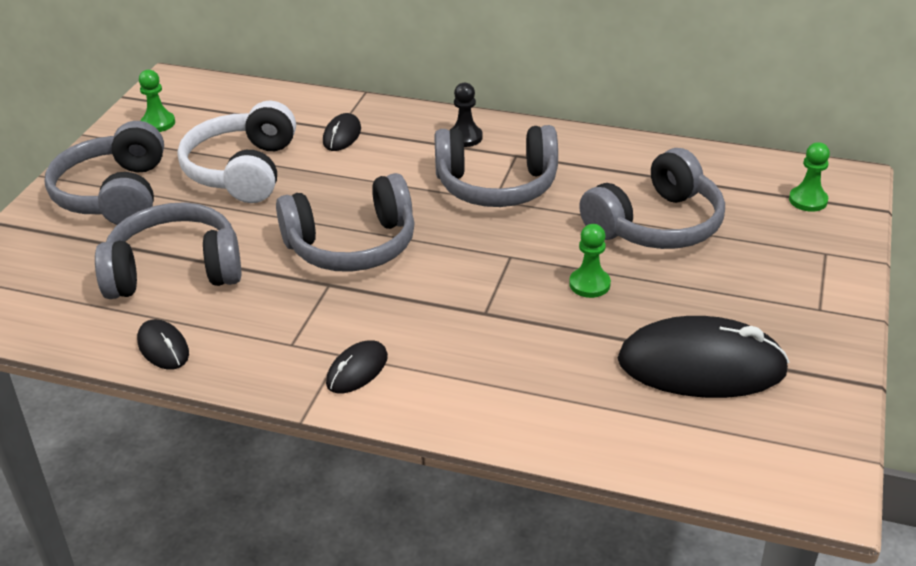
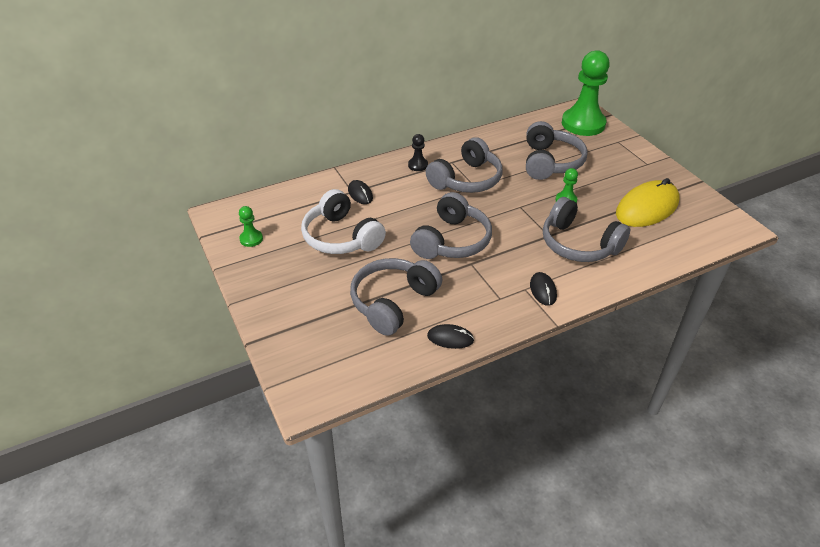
camera: 45 degrees left, 5 degrees up
grey headphones [45,121,164,225] -> grey headphones moved to [543,197,630,262]
black mouse [618,316,790,398] -> yellow mouse [616,178,679,227]
green pawn [789,142,830,212] -> green pawn [562,50,610,136], size x2.33

